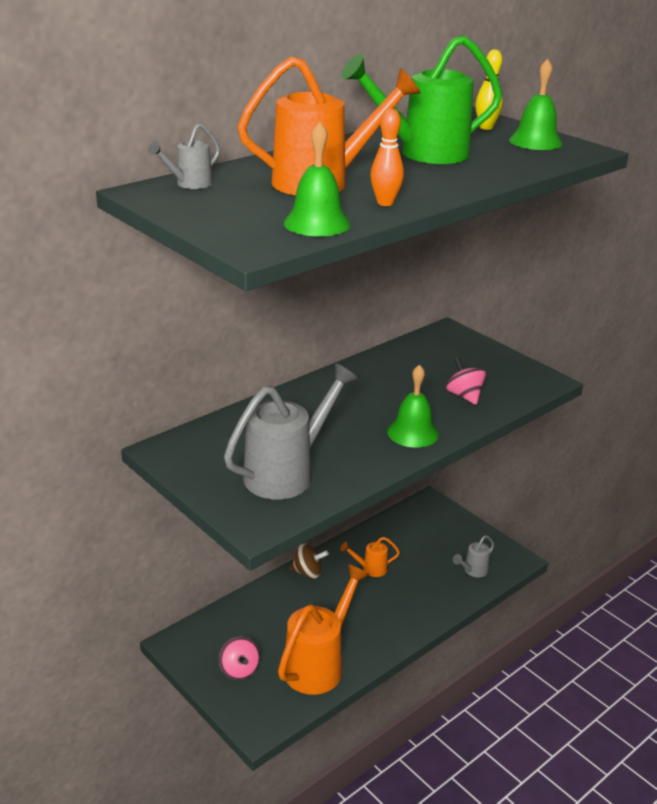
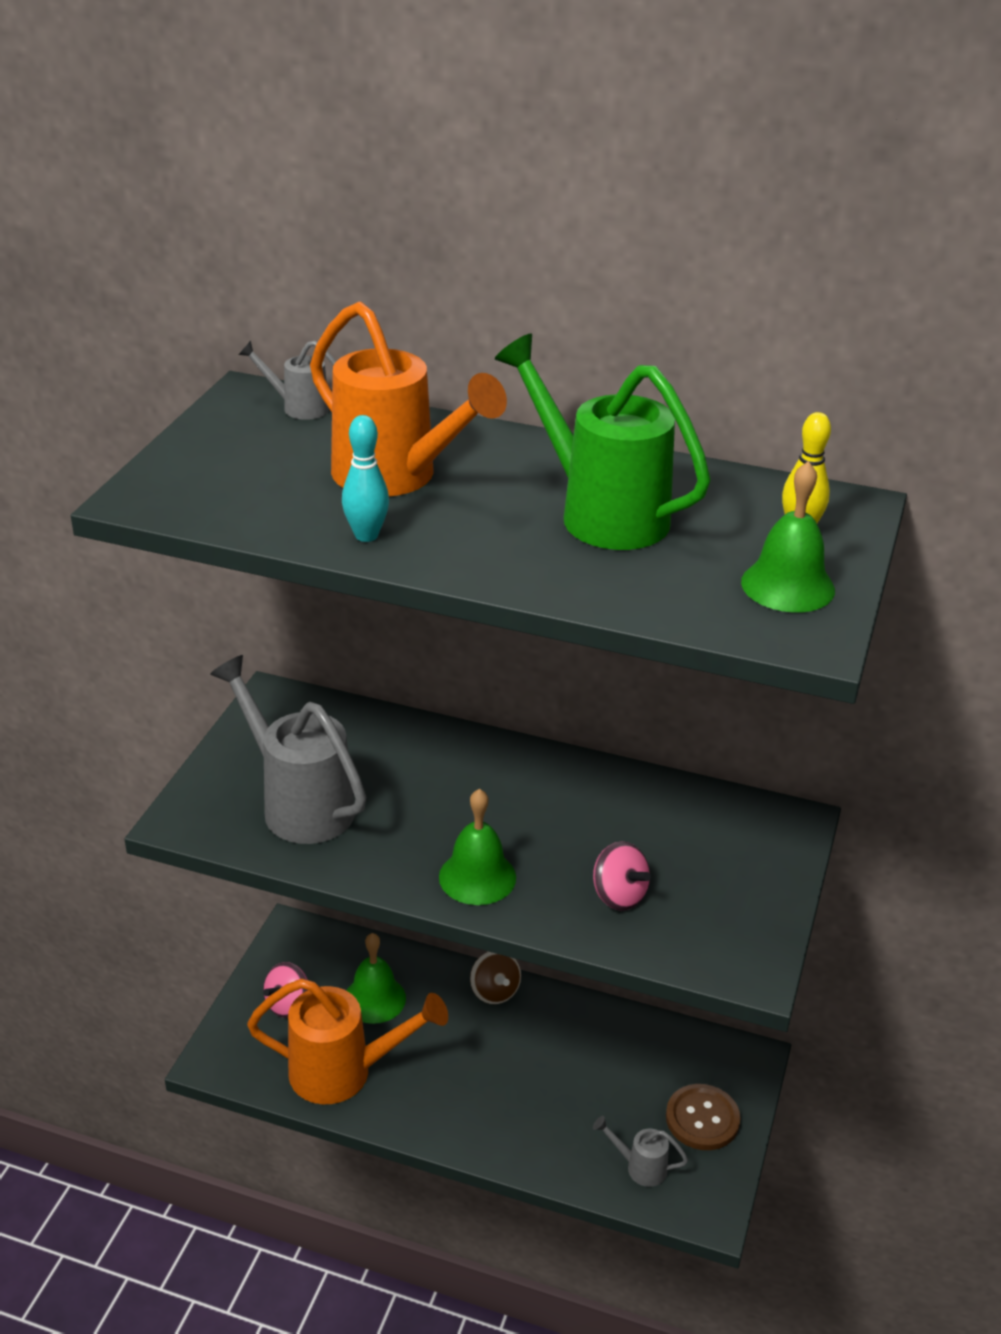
camera: 60 degrees right, 5 degrees up
grey watering can [224,363,358,500] -> grey watering can turned 150 degrees counterclockwise [210,655,366,844]
green bell [284,122,351,237] -> green bell moved to [346,933,406,1024]
orange watering can [340,537,400,577] -> none
orange bowling pin [370,109,404,206] -> turquoise bowling pin [342,415,389,542]
pink spinning top [446,357,486,405] -> pink spinning top turned 105 degrees clockwise [593,842,651,911]
none -> brown button [666,1084,741,1150]

